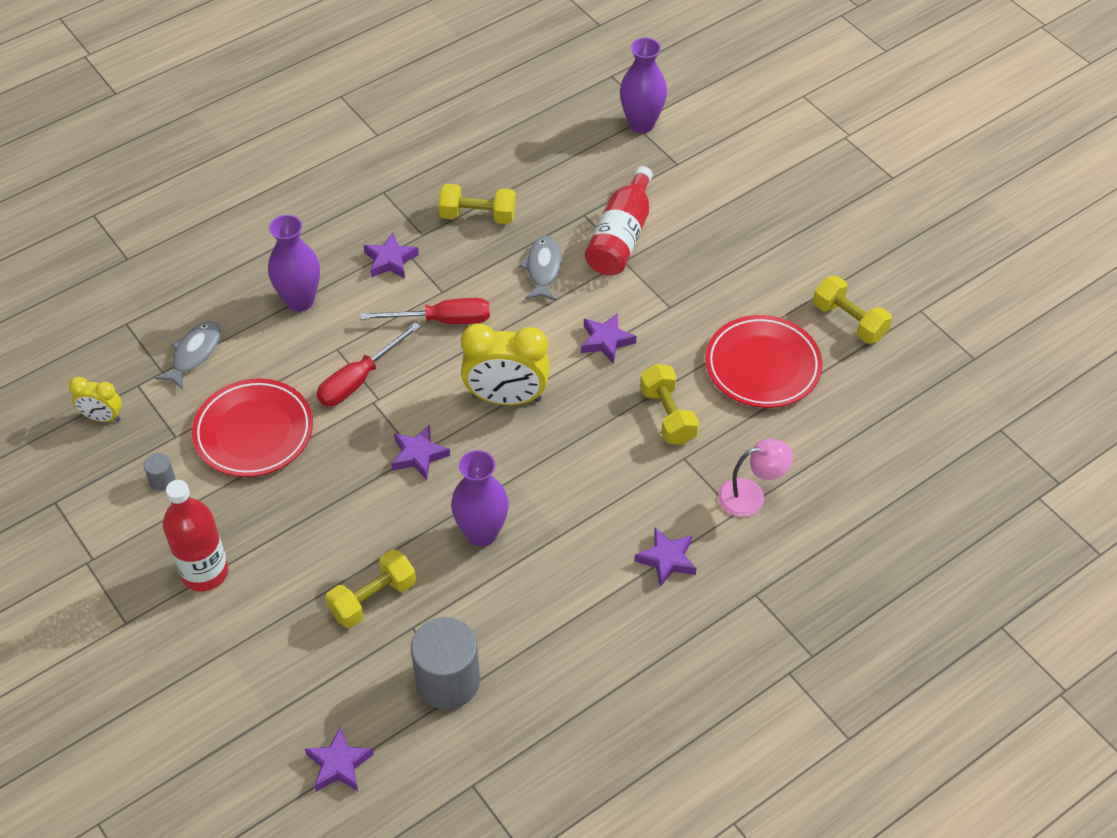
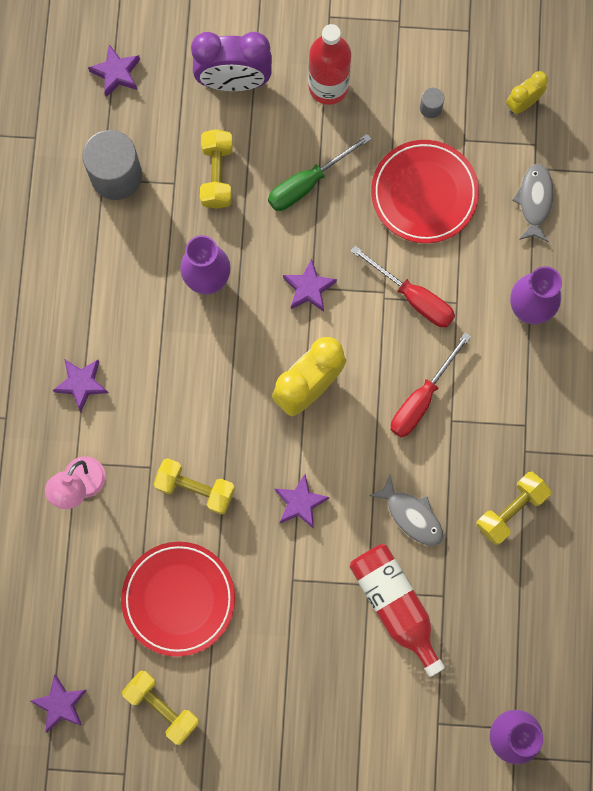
camera: 130 degrees right, 25 degrees up
grey fish [155,321,221,390] -> grey fish turned 150 degrees counterclockwise [512,164,554,242]
red screwdriver [317,322,421,406] -> red screwdriver turned 135 degrees clockwise [351,246,455,327]
purple star [363,232,419,279] -> purple star moved to [30,675,87,732]
yellow dumbbell [813,276,892,344] -> yellow dumbbell turned 45 degrees clockwise [122,671,200,745]
none -> purple clock [191,32,272,91]
none -> green screwdriver [268,134,371,211]

